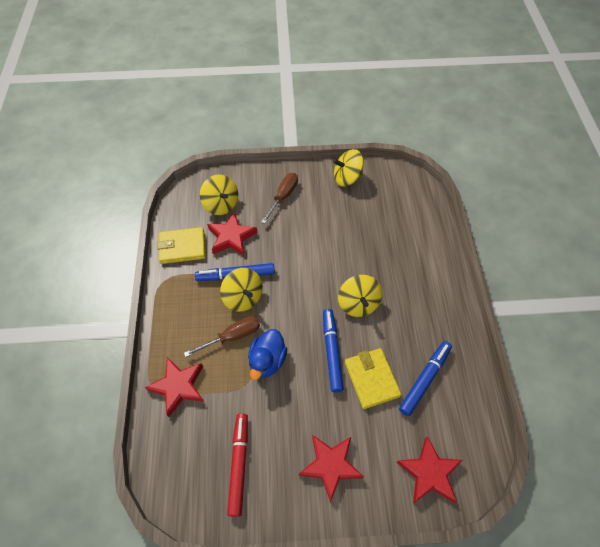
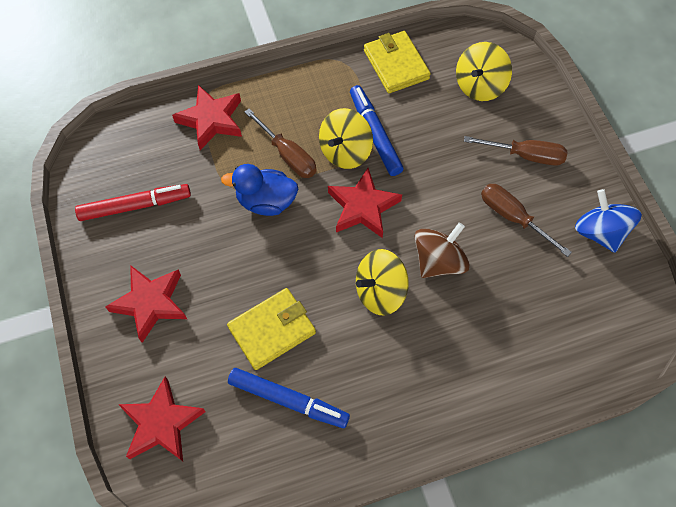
camera: 75 degrees right, 5 degrees up
red star [207,212,258,256] -> red star moved to [328,168,402,238]
blue marker [323,309,344,393] -> none
yellow spinning top [333,149,364,187] -> blue spinning top [575,189,642,253]
none -> brown spinning top [414,223,470,278]
none -> brown screwdriver [481,184,572,257]

